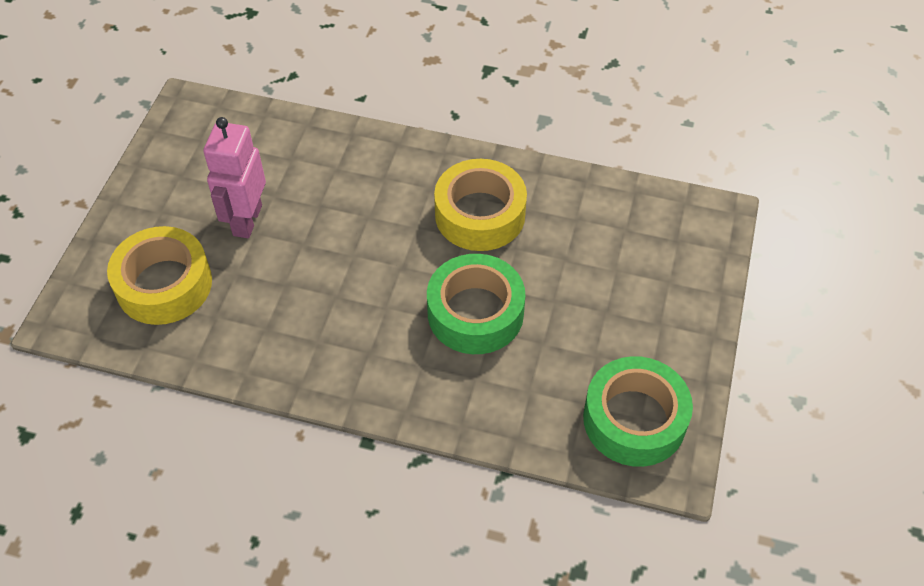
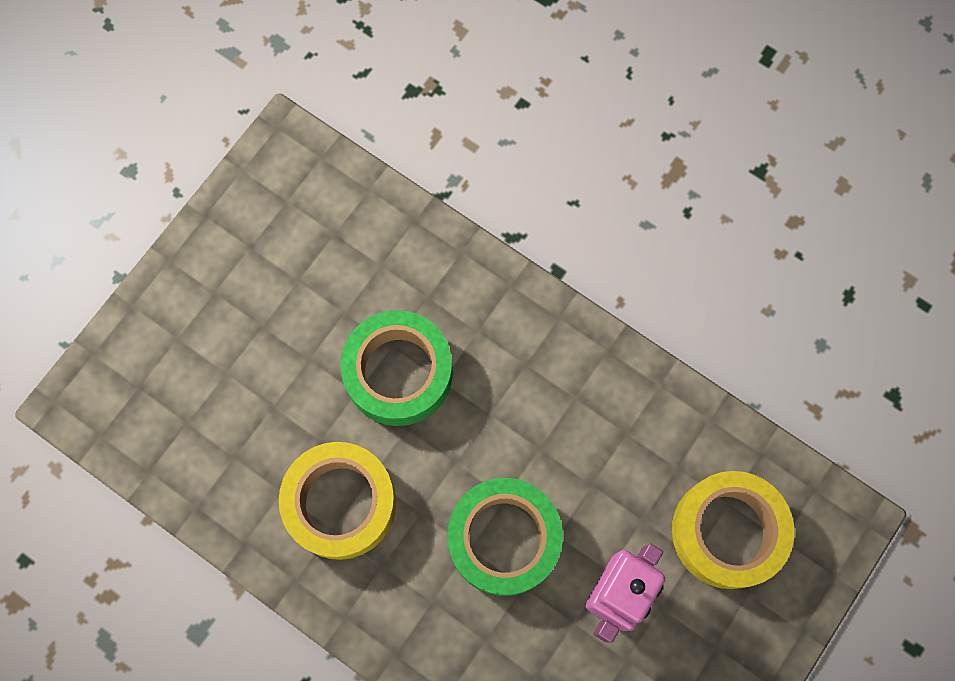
camera: 160 degrees left, 20 degrees up
green tape [583,356,693,467] -> green tape moved to [447,478,563,596]

